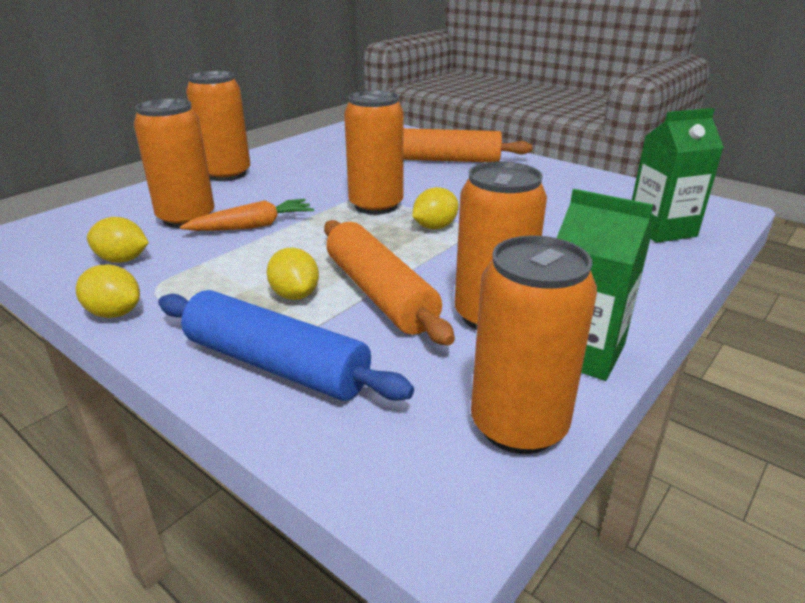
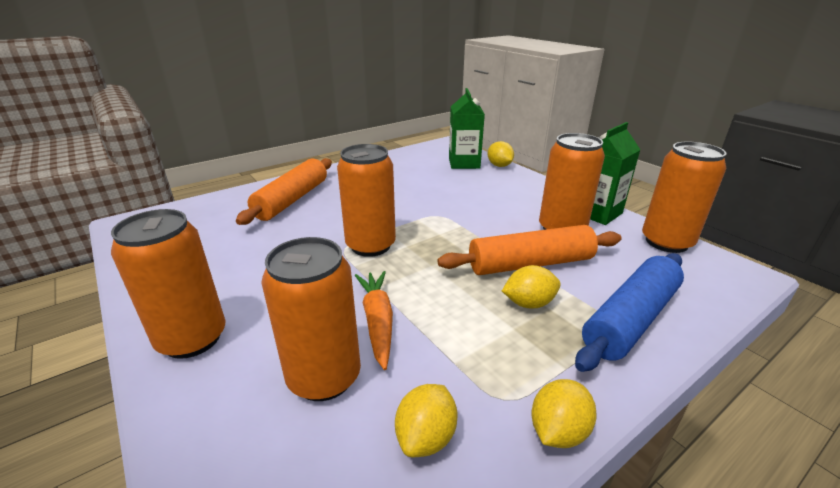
camera: 75 degrees left, 0 degrees up
yellow lemon [412,187,459,229] -> yellow lemon moved to [487,141,514,167]

